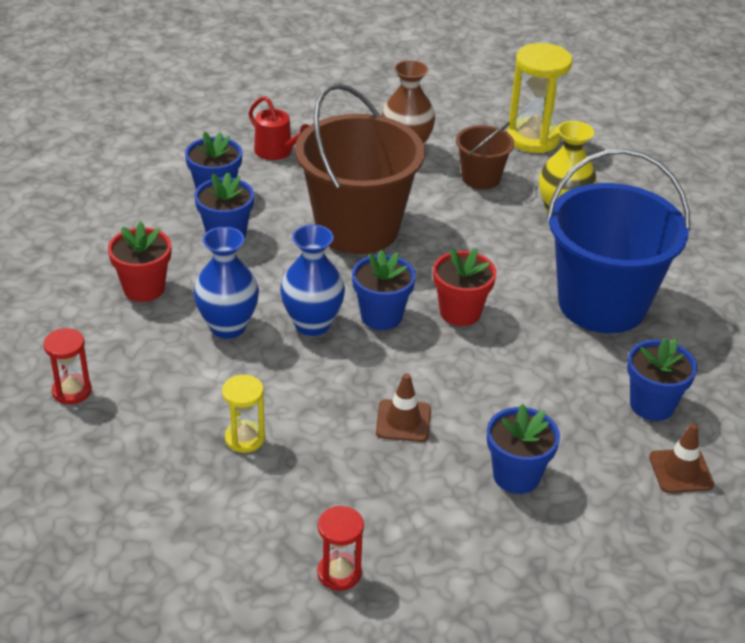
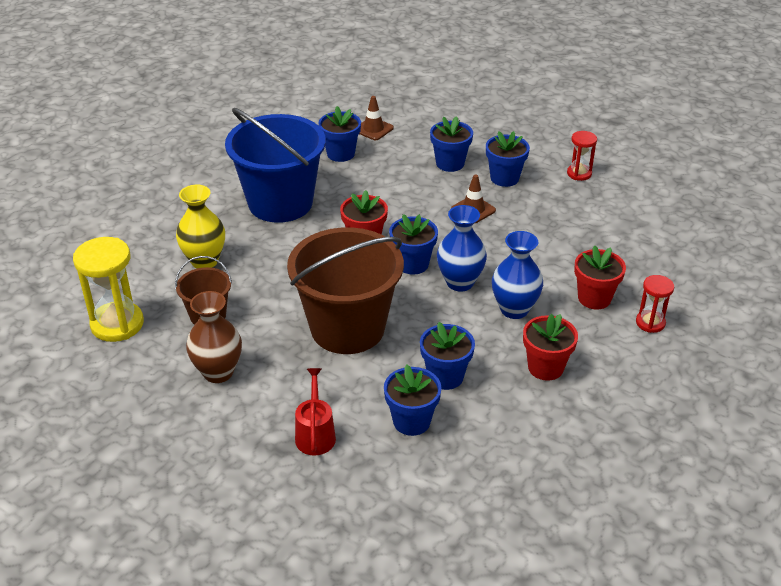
camera: 135 degrees left, 0 degrees up
yellow hourglass [222,375,265,453] -> none
none -> blue flower pot [486,131,530,187]
none -> red flower pot [574,245,626,310]

